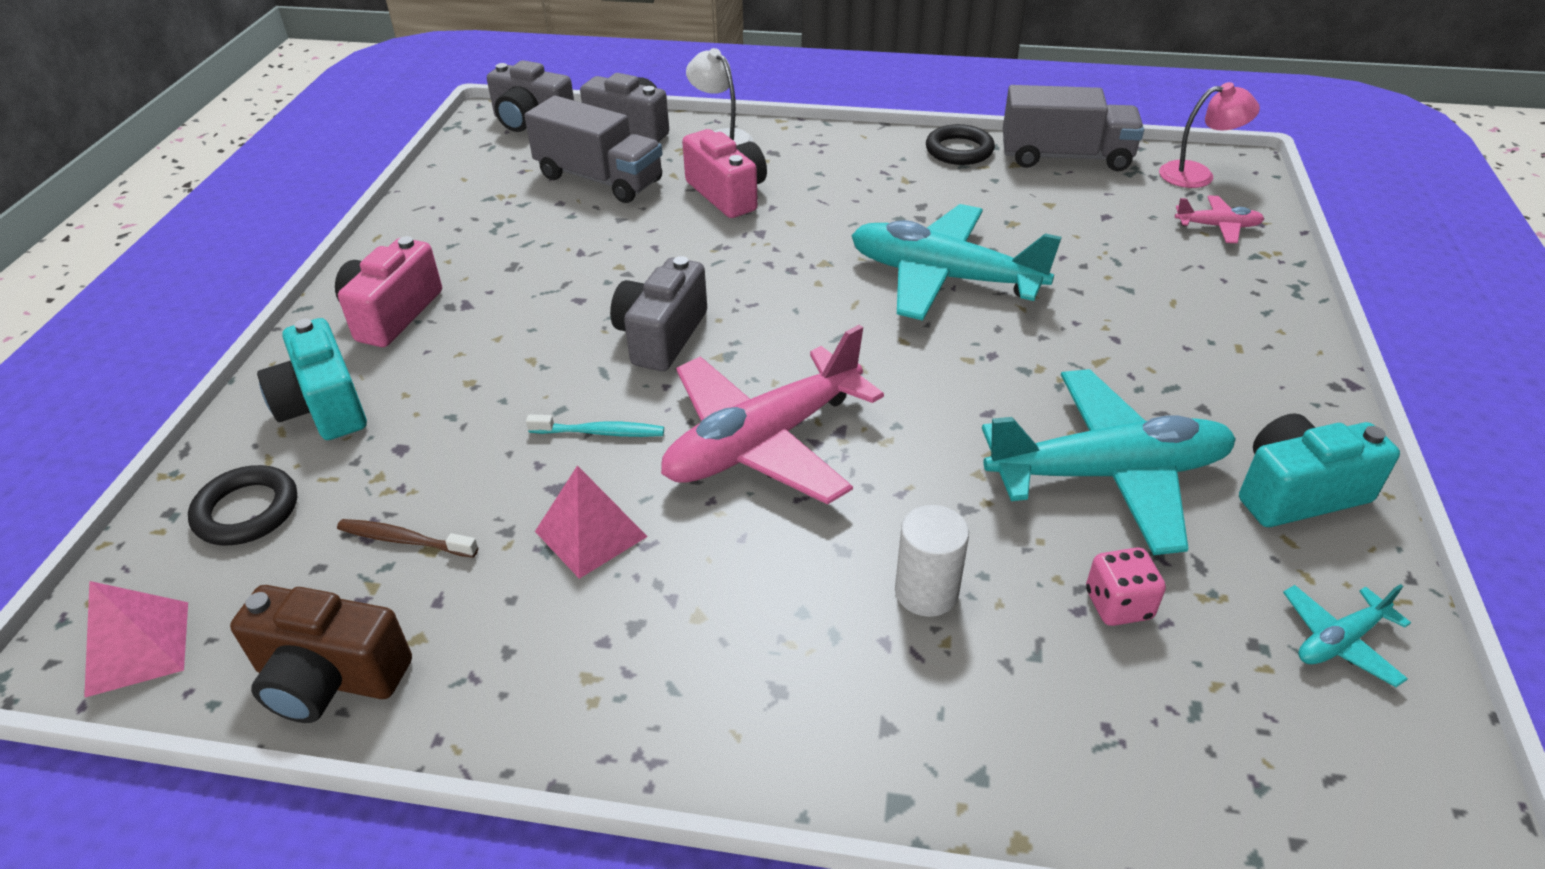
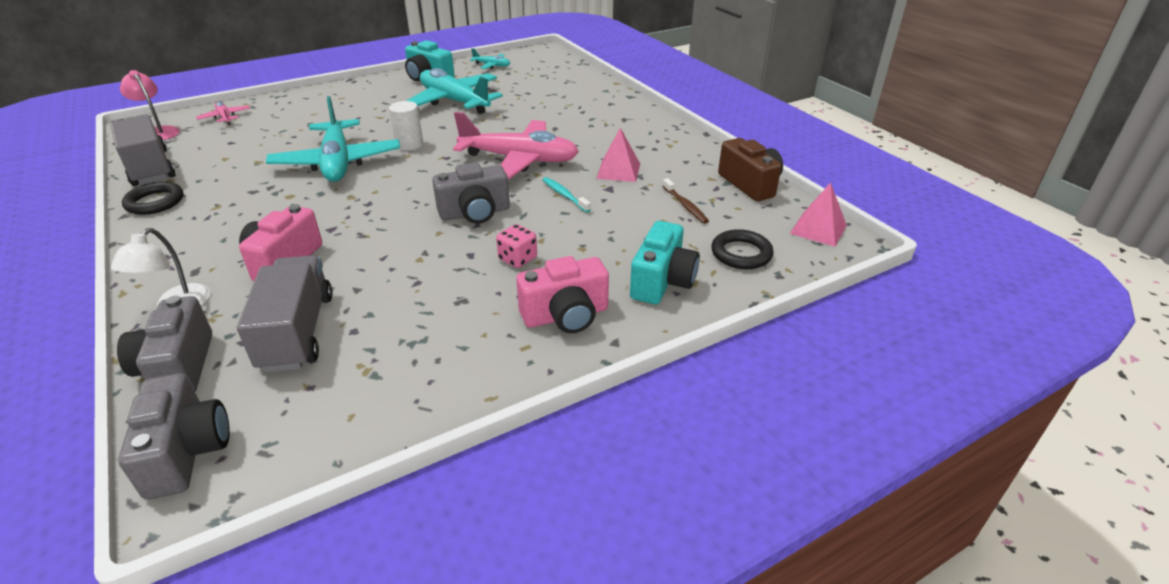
camera: 130 degrees left, 5 degrees down
white cylinder [895,505,969,617] -> white cylinder moved to [389,101,423,150]
pink dice [1086,548,1166,626] -> pink dice moved to [496,224,537,268]

